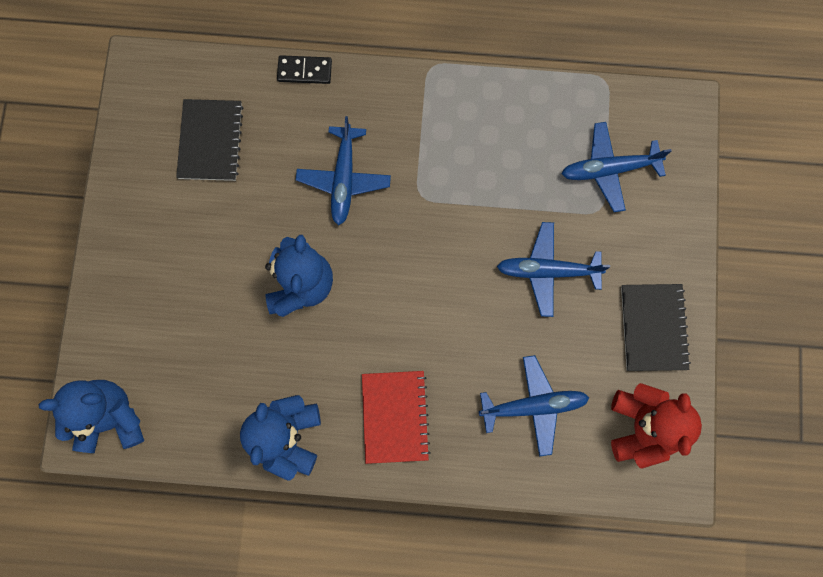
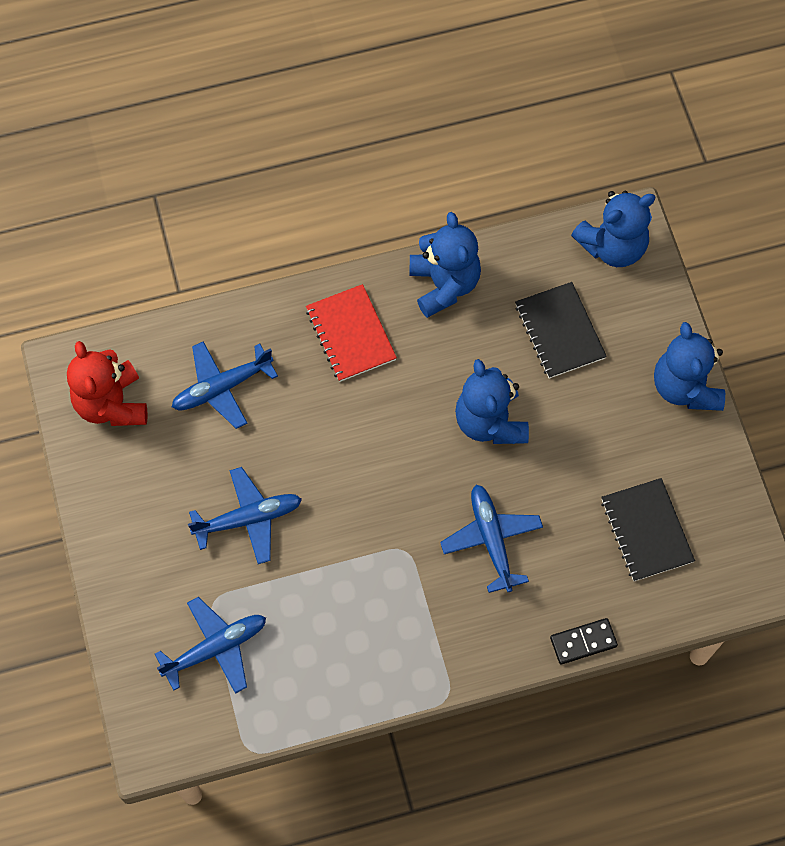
camera: 160 degrees right, 10 degrees down
black notebook [621,284,691,371] -> black notebook moved to [515,282,607,379]
none -> blue teddy bear [654,322,725,411]

